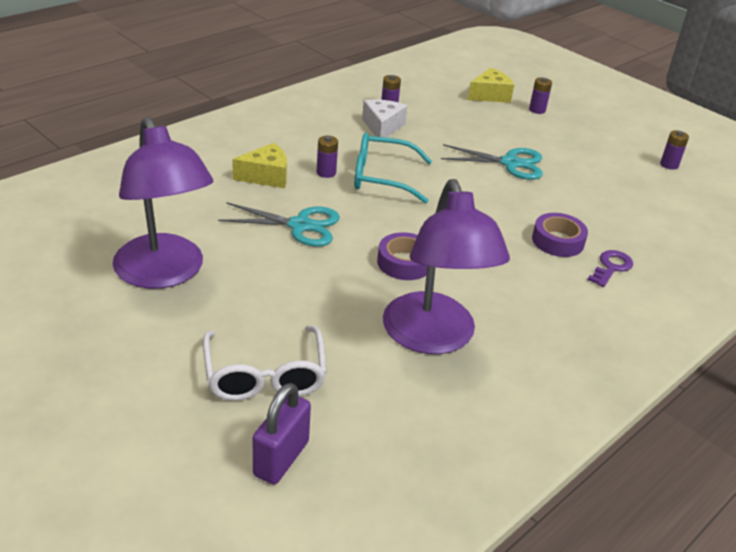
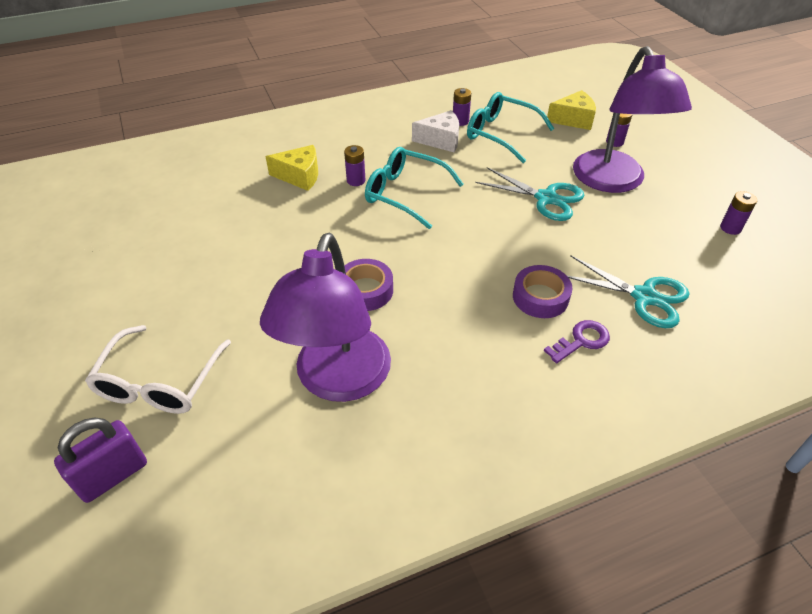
camera: 25 degrees right, 10 degrees up
purple lamp [113,117,213,289] -> purple lamp moved to [573,46,692,193]
turquoise scissors [218,202,340,247] -> turquoise scissors moved to [566,255,689,328]
white cheese [362,99,408,138] -> white cheese turned 60 degrees clockwise [412,110,459,153]
none -> turquoise glasses [467,92,554,163]

